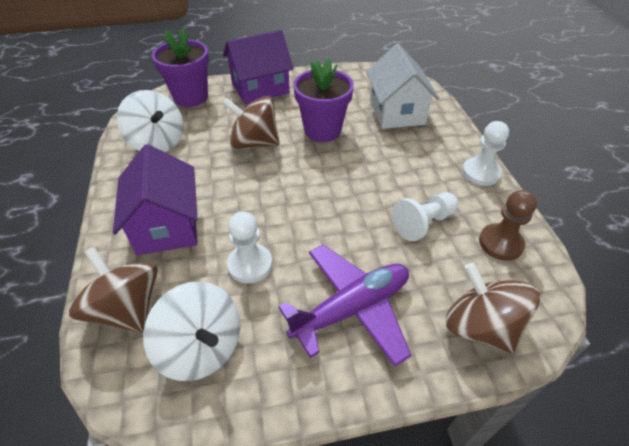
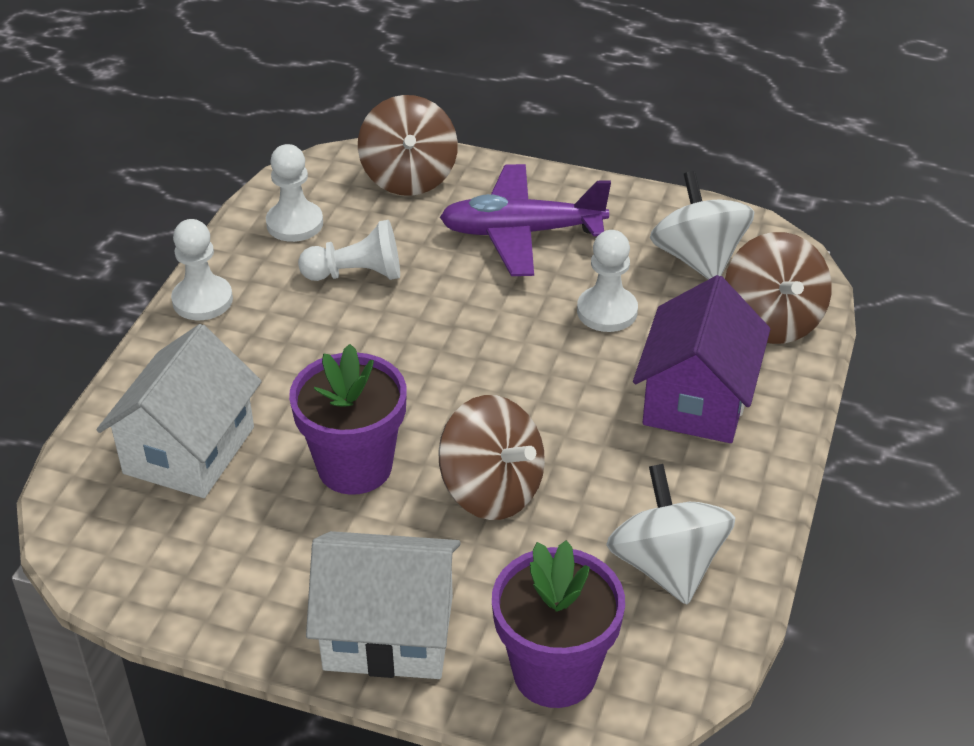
camera: 150 degrees left, 5 degrees down
purple house [223,30,294,104] -> white house [306,531,461,679]
brown pawn [479,190,537,261] -> white pawn [266,144,323,242]

